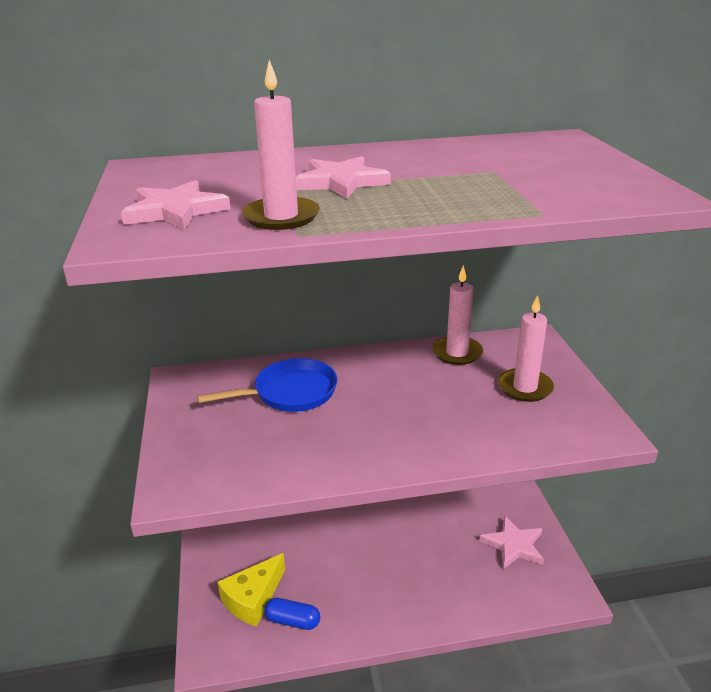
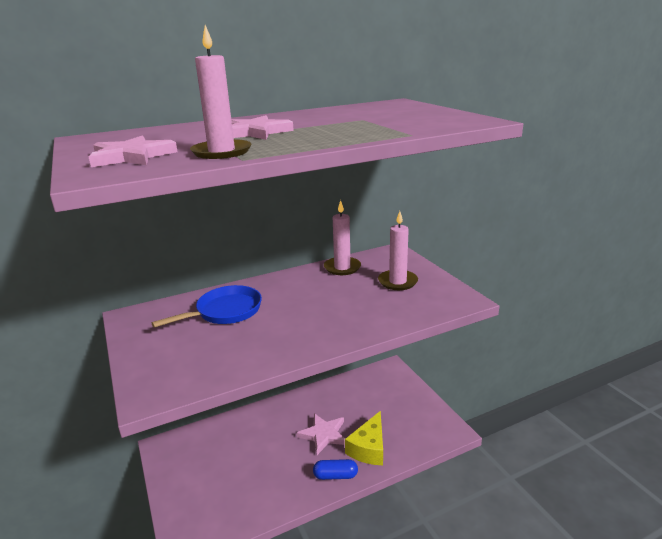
camera: 15 degrees left, 5 degrees down
yellow cheese [218,553,285,627] -> yellow cheese moved to [345,411,383,465]
blue capsule [264,598,320,630] -> blue capsule moved to [313,459,358,480]
pink star [479,515,544,569] -> pink star moved to [297,413,345,455]

